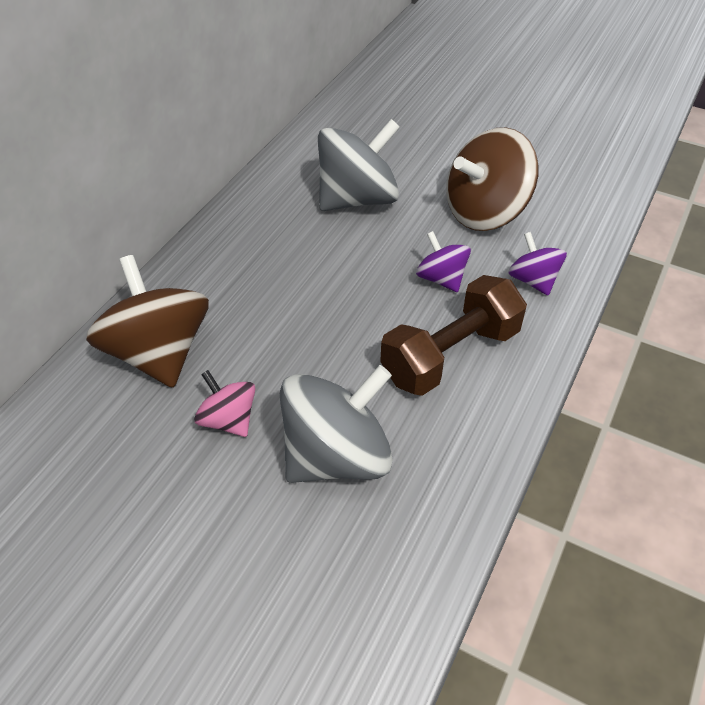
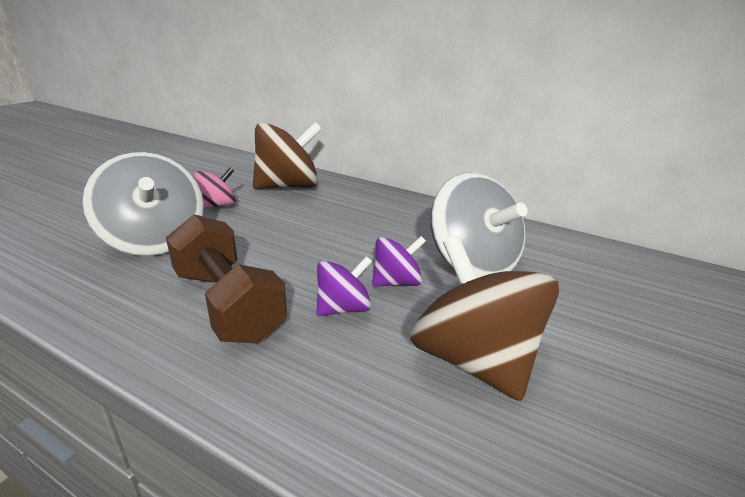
camera: 90 degrees right, 20 degrees down
purple spinning top [508,232,567,295] -> purple spinning top moved to [372,236,426,287]

